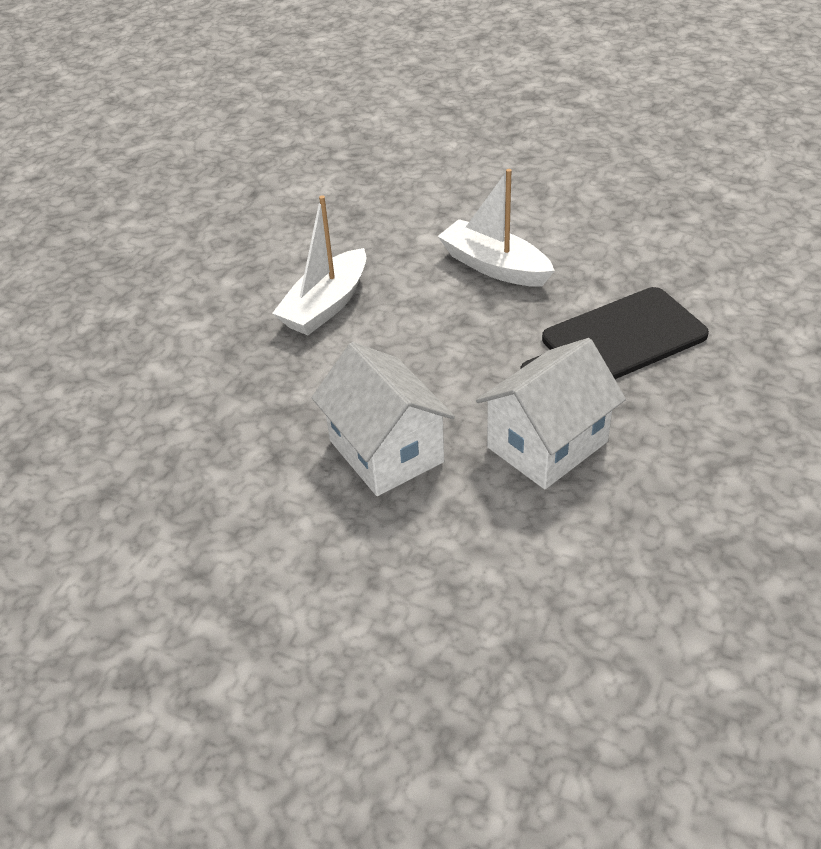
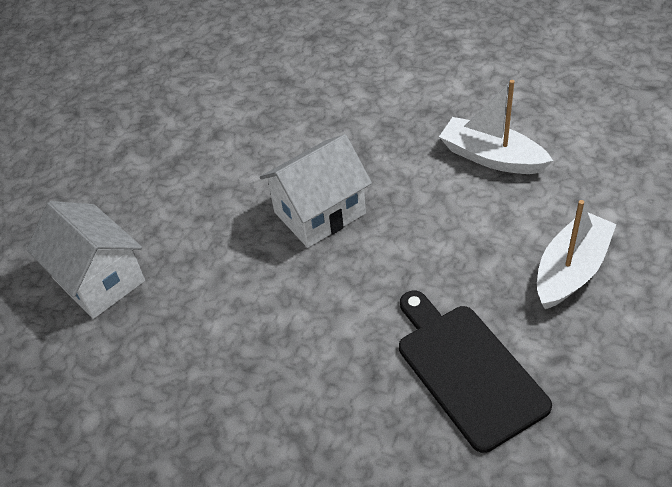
camera: 90 degrees right, 5 degrees up
white house [476,338,626,489] -> white house moved to [27,201,145,319]

